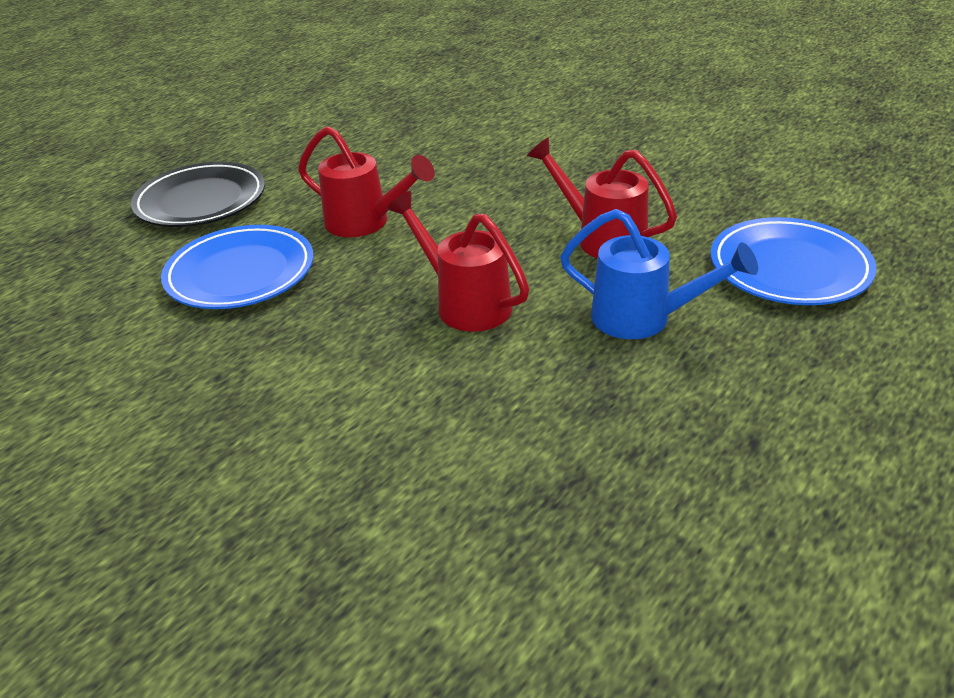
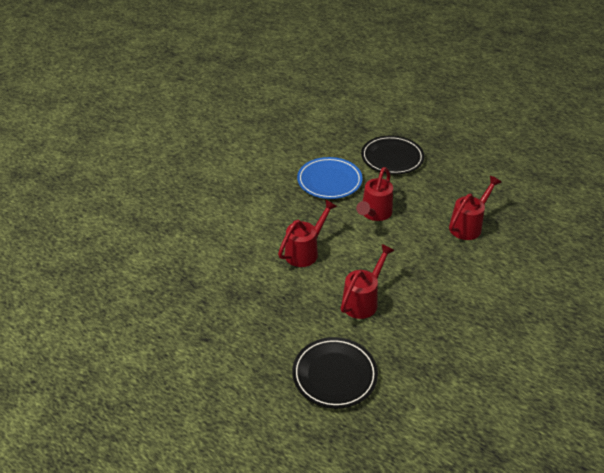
camera: 85 degrees right, 5 degrees up
blue watering can [560,209,758,339] -> none
blue plate [711,217,876,305] -> black plate [292,337,378,409]
none -> red watering can [449,176,502,240]

